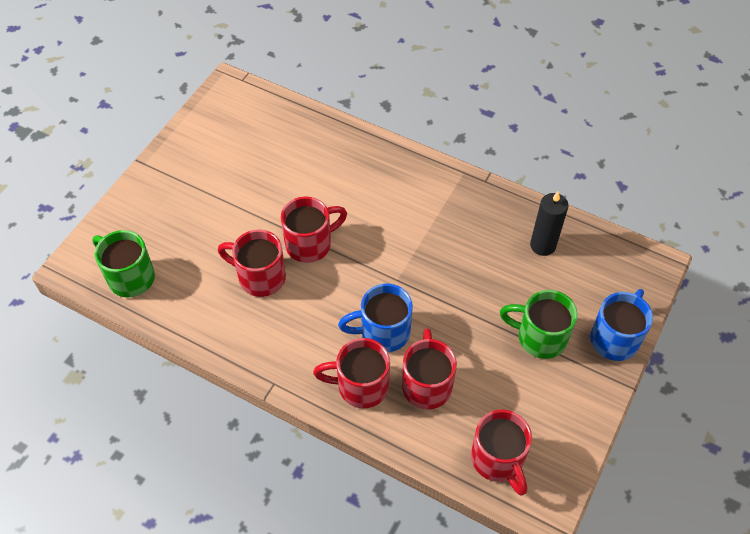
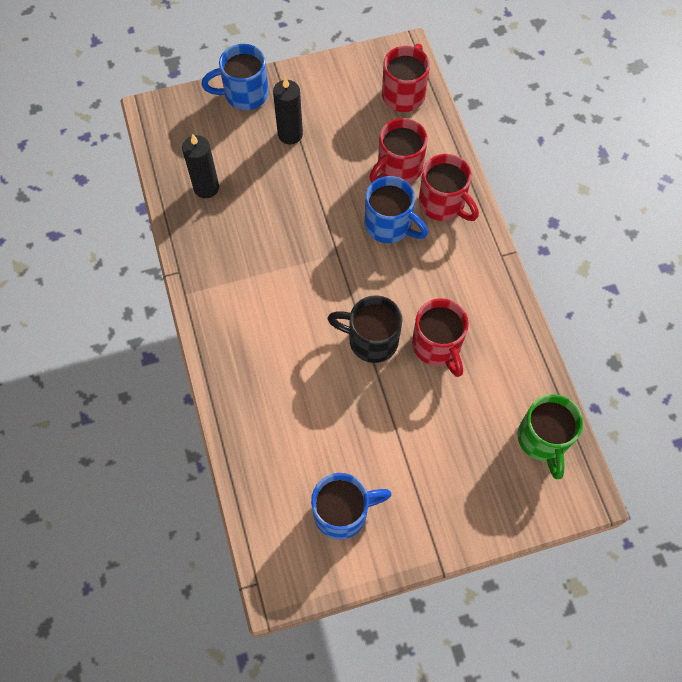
camera: 135 degrees left, 10 degrees up
red mug [281,196,347,263] -> black mug [327,295,403,363]
green mug [500,290,578,359] -> black candle [273,77,303,144]
none -> blue mug [311,473,392,540]

